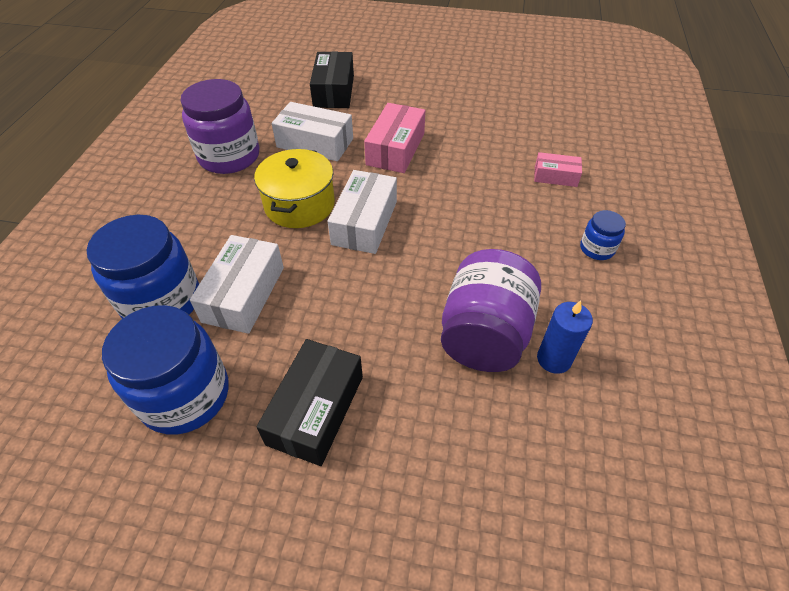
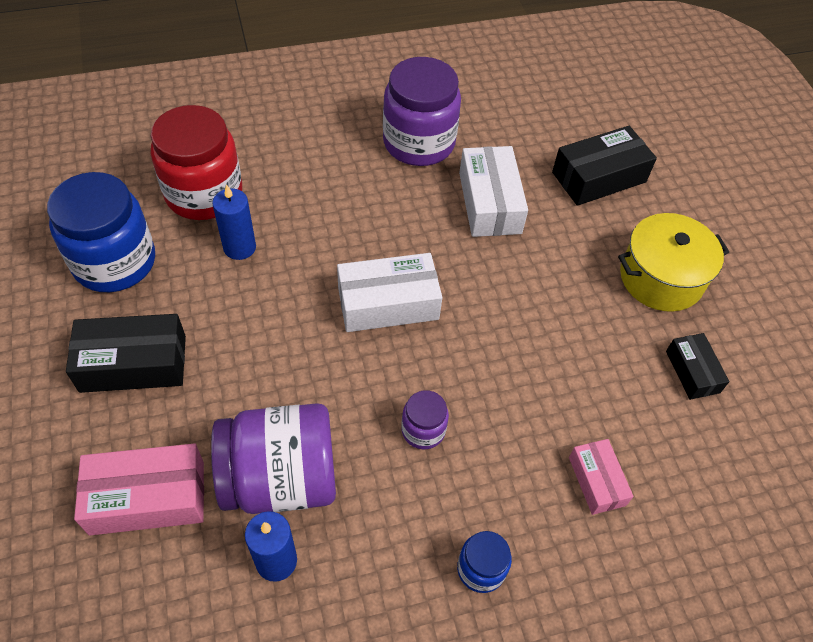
camera: 60 degrees right, 5 degrees up
blue jar [87,215,199,319] -> red jar [151,105,242,220]
white box [190,235,284,334] -> blue candle [212,184,256,260]
yellow pot [254,149,335,228] -> yellow pot moved to [618,213,729,312]
pink box [364,103,425,173] -> pink box moved to [74,444,204,535]
none -> purple jar [401,390,449,449]
none -> black box [666,333,729,400]

